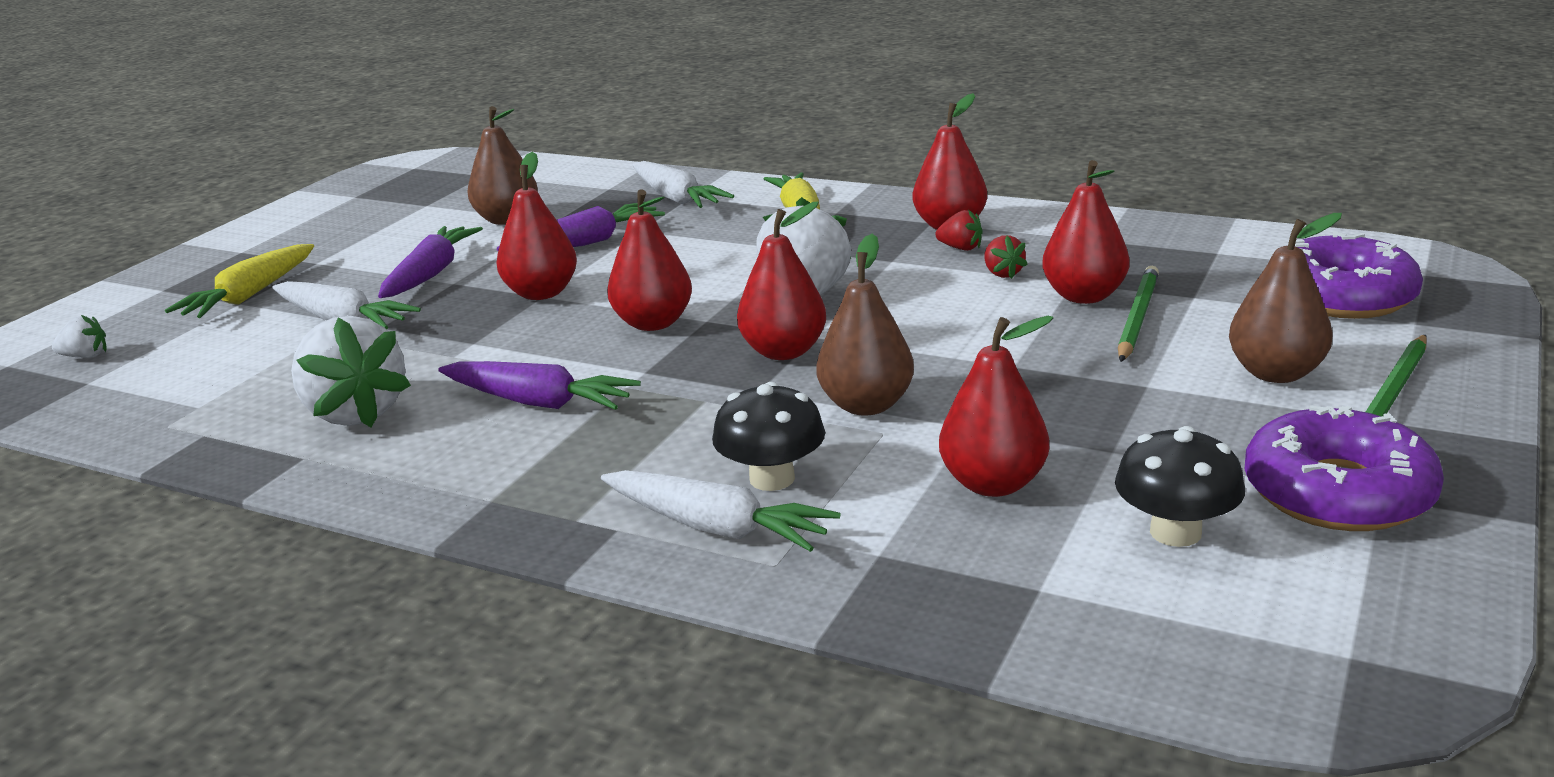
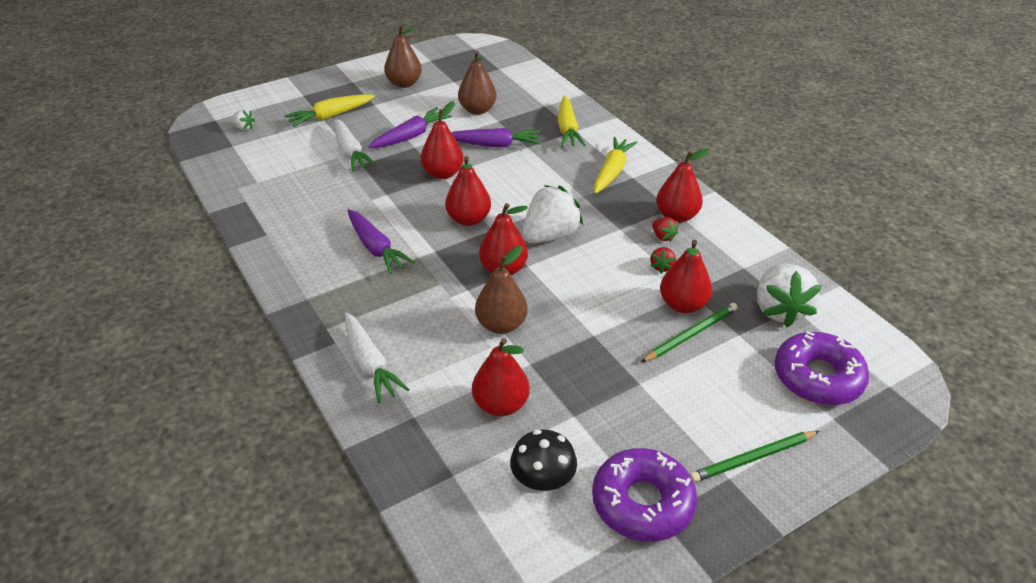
camera: 30 degrees right, 15 degrees up
white strawberry [291,316,411,427] -> white strawberry moved to [757,264,822,327]
white carrot [633,161,734,208] -> yellow carrot [558,96,586,147]
black mushroom [712,382,825,491] -> none
brown pear [1229,213,1342,383] -> brown pear moved to [384,25,422,88]

